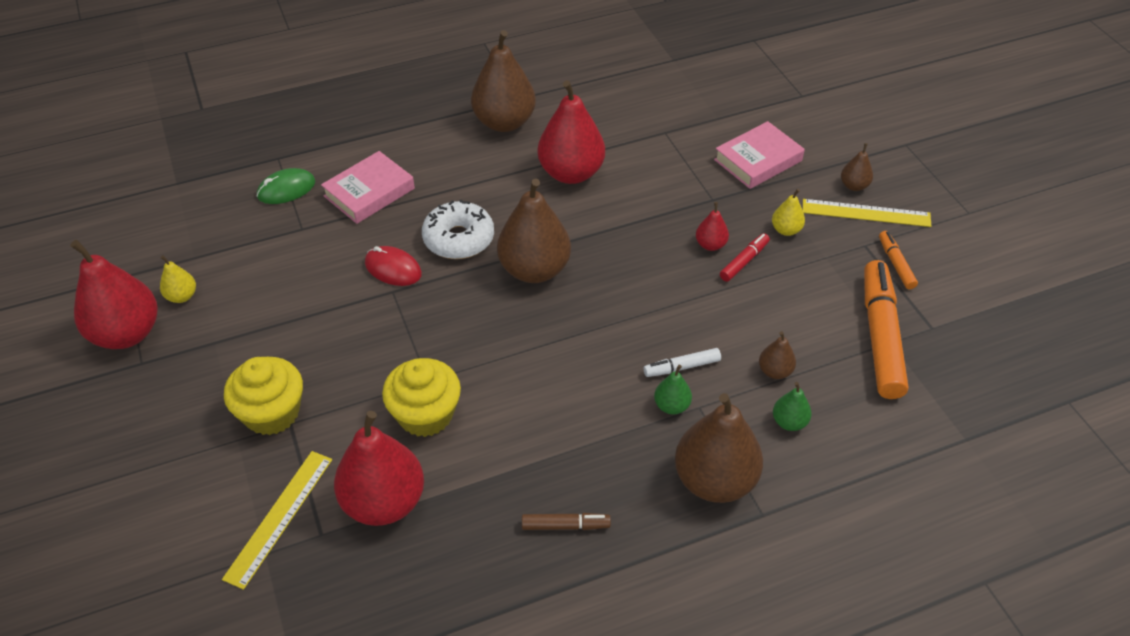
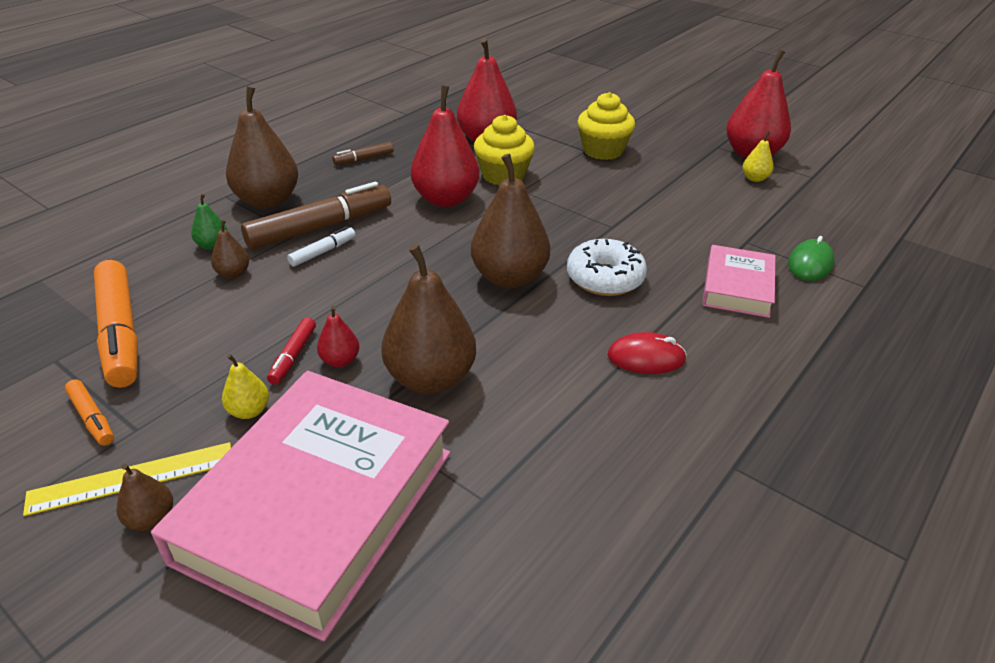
camera: 150 degrees right, 10 degrees down
yellow ruler [222,451,332,590] -> none
red mouse [365,246,422,286] -> red mouse moved to [608,332,687,374]
brown pear [471,30,536,132] -> brown pear moved to [381,244,476,394]
red pear [537,80,605,184] -> red pear moved to [411,85,479,207]
green pear [654,365,692,414] -> brown marker [241,182,391,250]
pink book [714,121,805,189] -> pink book [151,371,450,641], size x2.01

